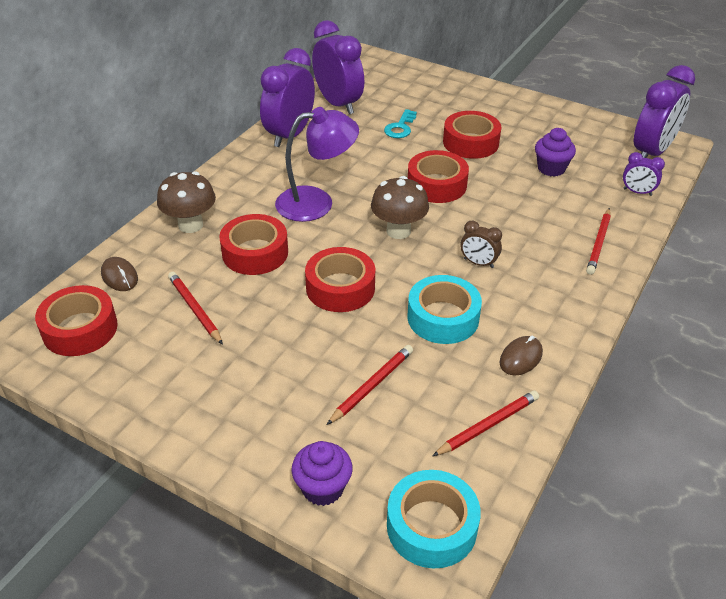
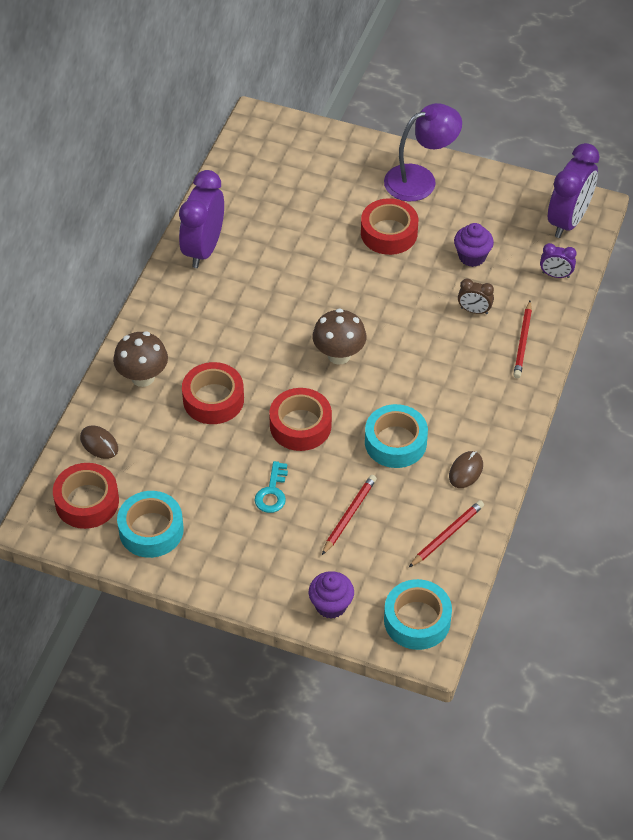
camera: 10 degrees left, 10 degrees up
red pencil [168,272,223,345] -> none
purple lamp [275,107,359,222] -> purple lamp moved to [384,103,462,201]
purple clock [312,20,364,114] -> none
turquoise key [384,109,417,138] -> turquoise key moved to [254,461,288,513]
red tape [408,150,469,203] -> none
brown clock [461,221,502,268] -> brown clock moved to [458,279,494,314]
none -> turquoise tape [117,491,184,558]

